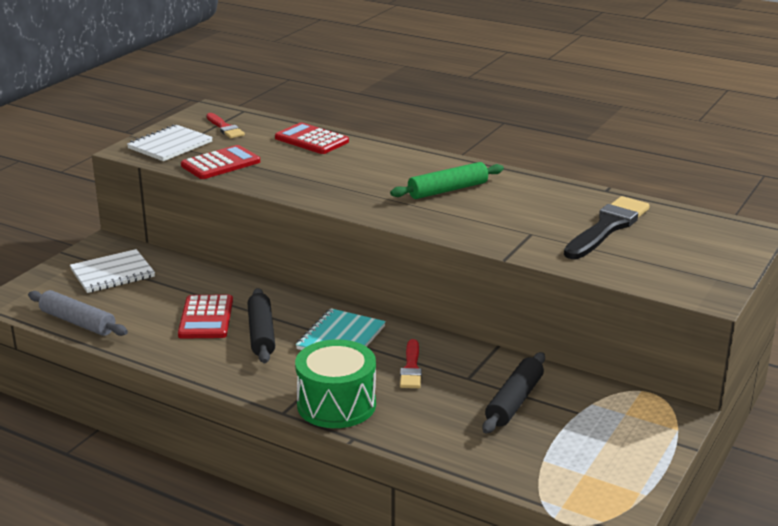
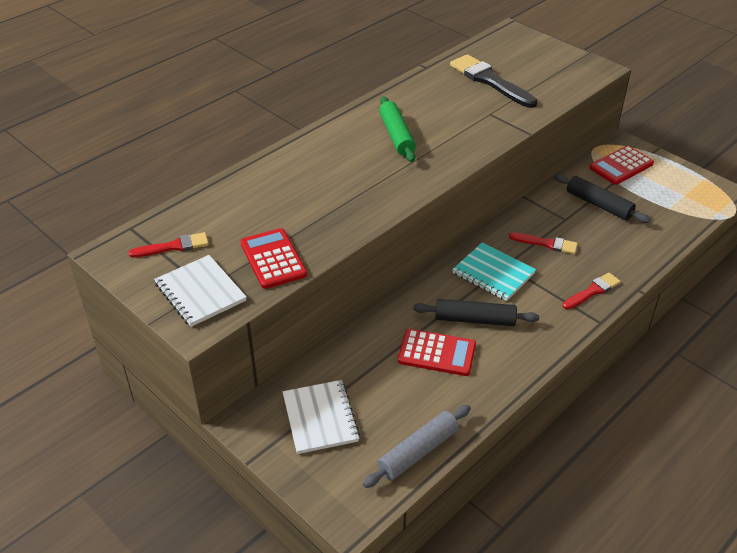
camera: 75 degrees left, 15 degrees up
red calculator [275,122,349,154] -> red calculator moved to [590,145,654,185]
green drum [295,339,376,428] -> red brush [563,273,621,309]

